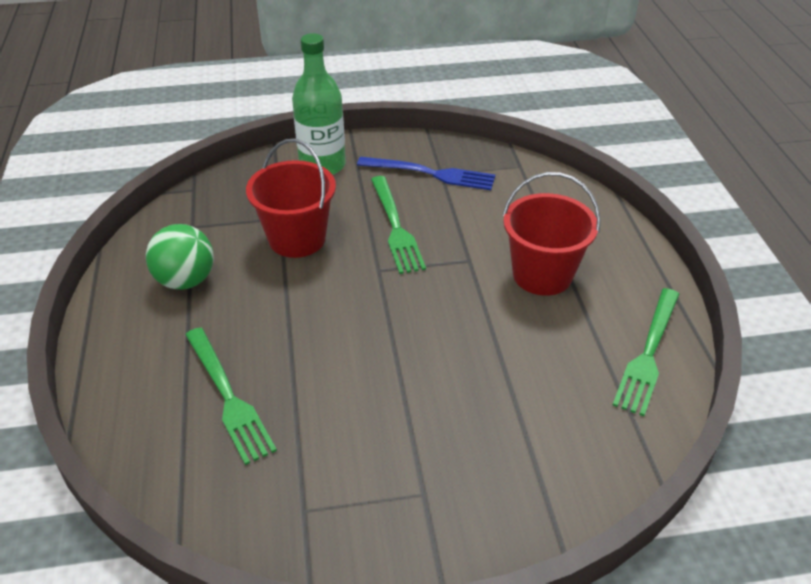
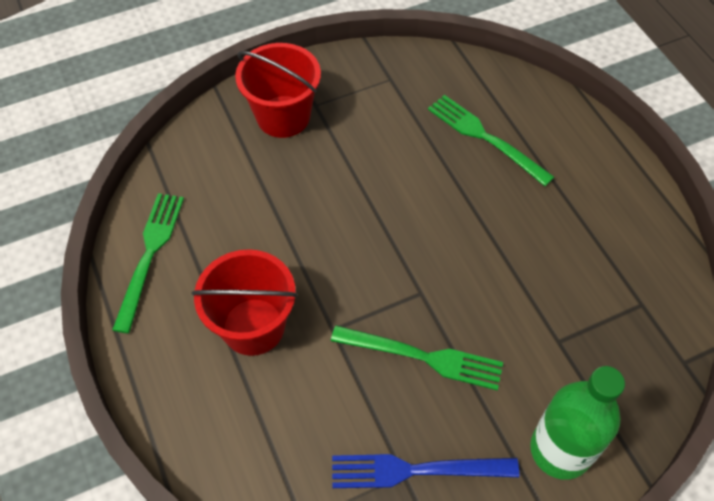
camera: 165 degrees right, 15 degrees up
green ball [146,224,214,290] -> none
red bucket [246,139,336,258] -> red bucket moved to [235,43,321,138]
green fork [371,176,426,274] -> green fork turned 135 degrees clockwise [331,325,503,391]

